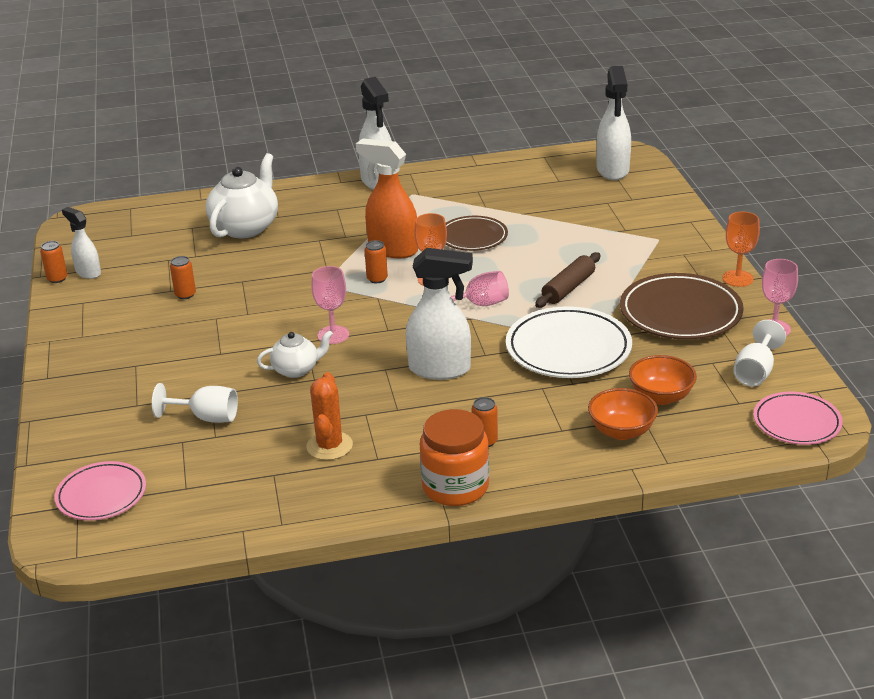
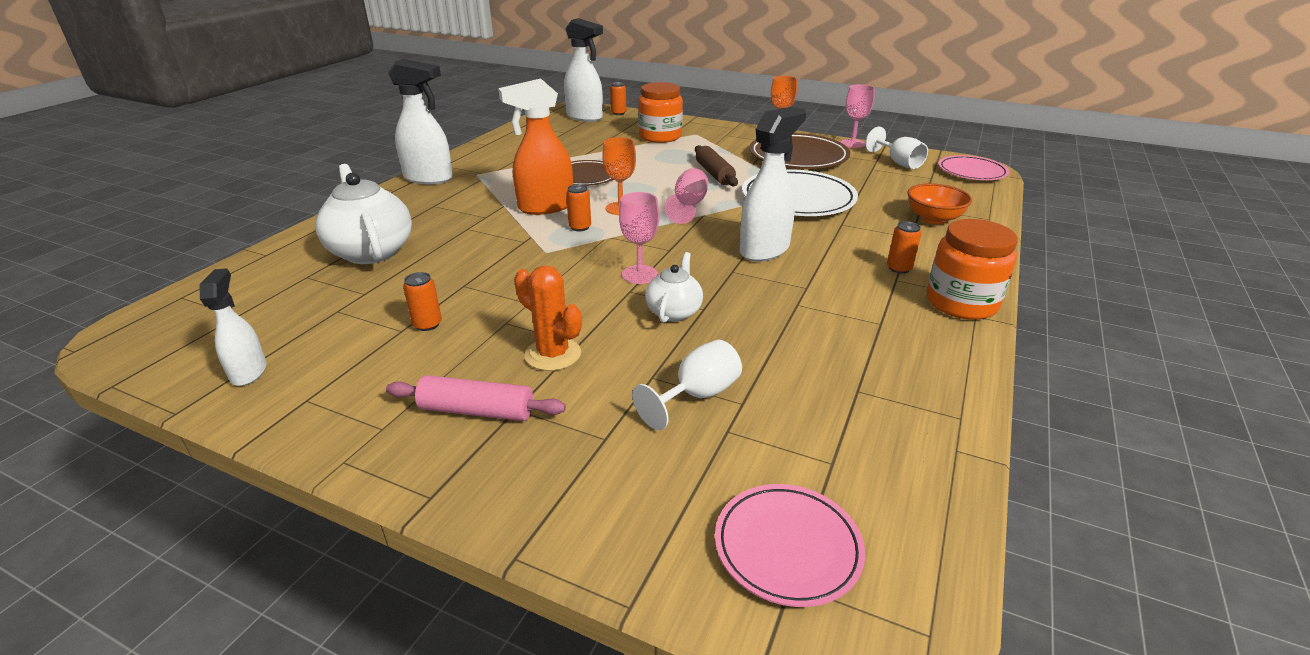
camera: 55 degrees left, 0 degrees up
orange can [40,241,68,283] -> orange can moved to [610,82,626,115]
white spray bottle [62,207,101,279] -> white spray bottle turned 90 degrees clockwise [200,268,267,386]
orange cactus [307,372,353,460] -> orange cactus moved to [514,265,582,371]
orange bowl [629,355,697,405] -> none
none -> pink rolling pin [386,375,566,421]
none -> orange jar [638,82,683,143]

